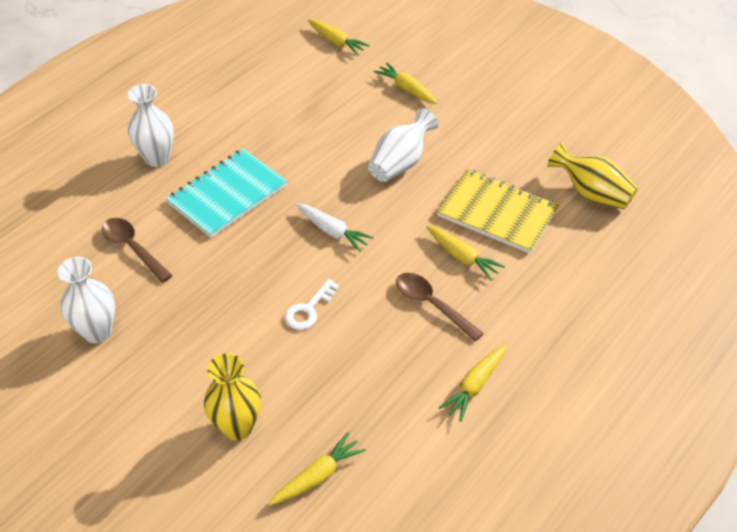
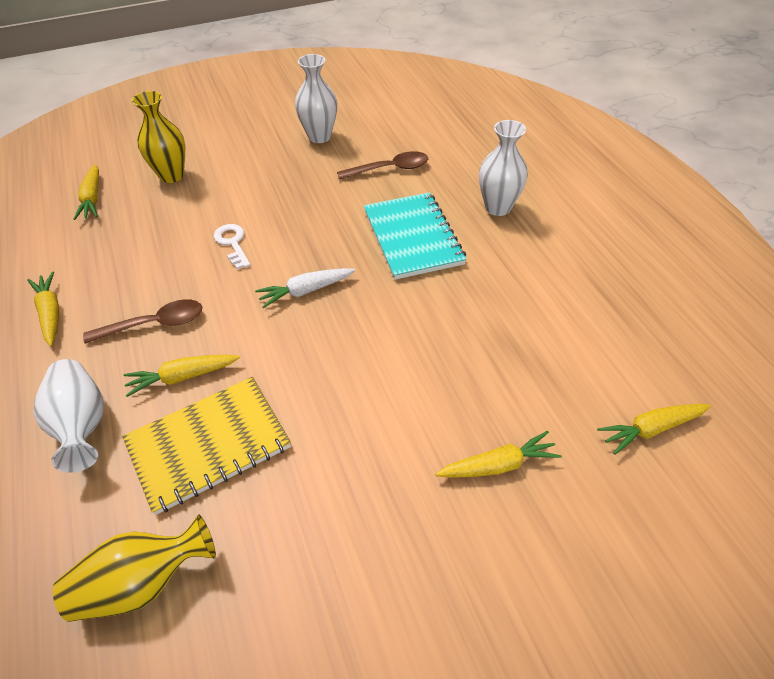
camera: 120 degrees right, 0 degrees up
white vase [368,108,438,182] -> white vase moved to [33,359,104,473]

